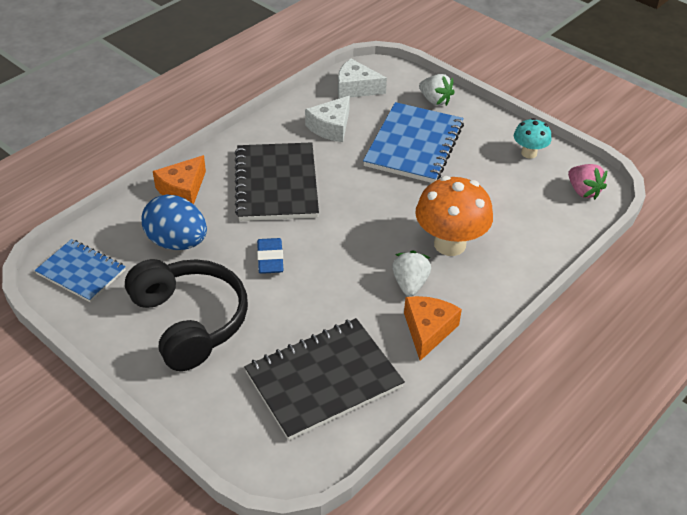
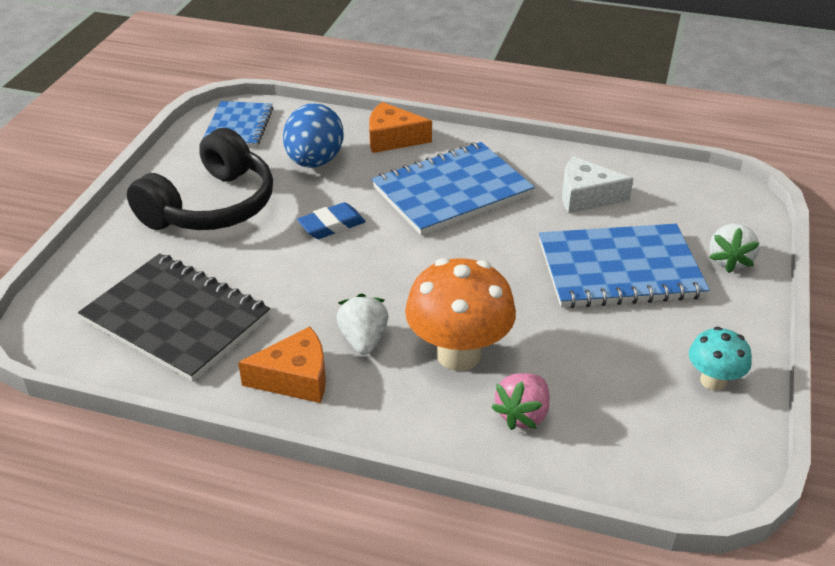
camera: 65 degrees right, 5 degrees down
black notebook [235,142,319,221] -> blue notebook [372,142,535,235]
white cheese [338,59,387,99] -> none
white strawberry [392,250,431,296] -> white strawberry turned 75 degrees counterclockwise [337,293,388,355]
pink strawberry [568,164,607,200] -> pink strawberry moved to [491,373,550,430]

